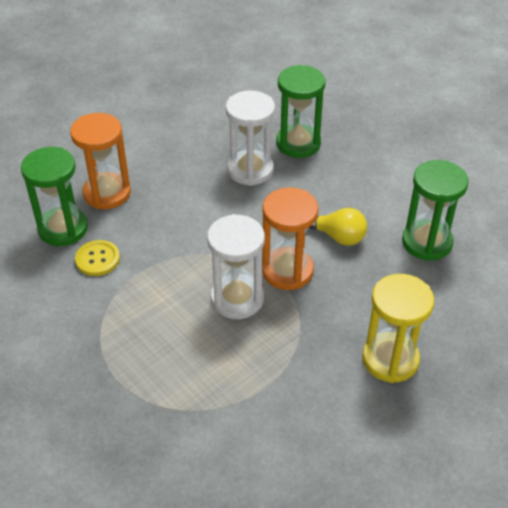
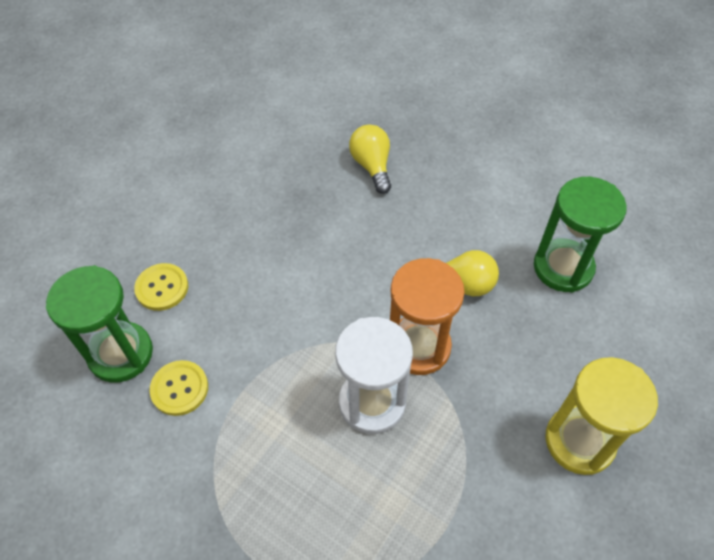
camera: 15 degrees left, 10 degrees up
orange hourglass [70,113,131,209] -> yellow button [134,263,188,311]
white hourglass [225,90,275,186] -> none
green hourglass [276,65,326,158] -> yellow light bulb [349,124,391,194]

